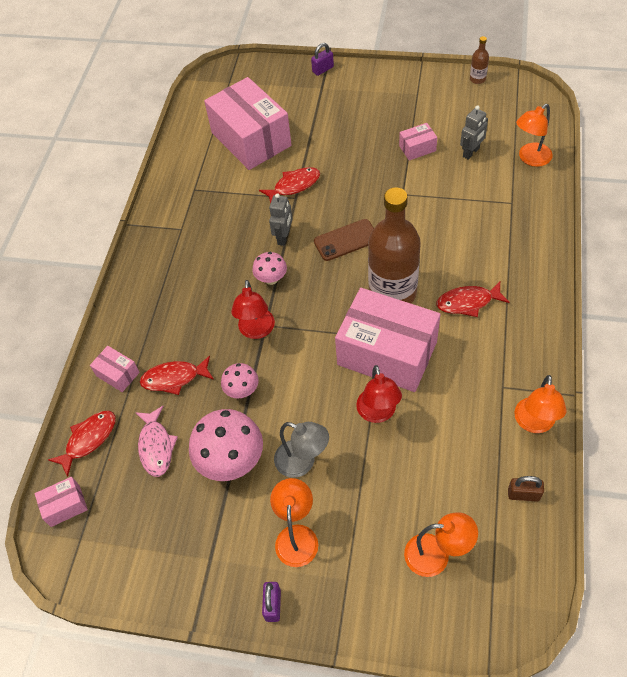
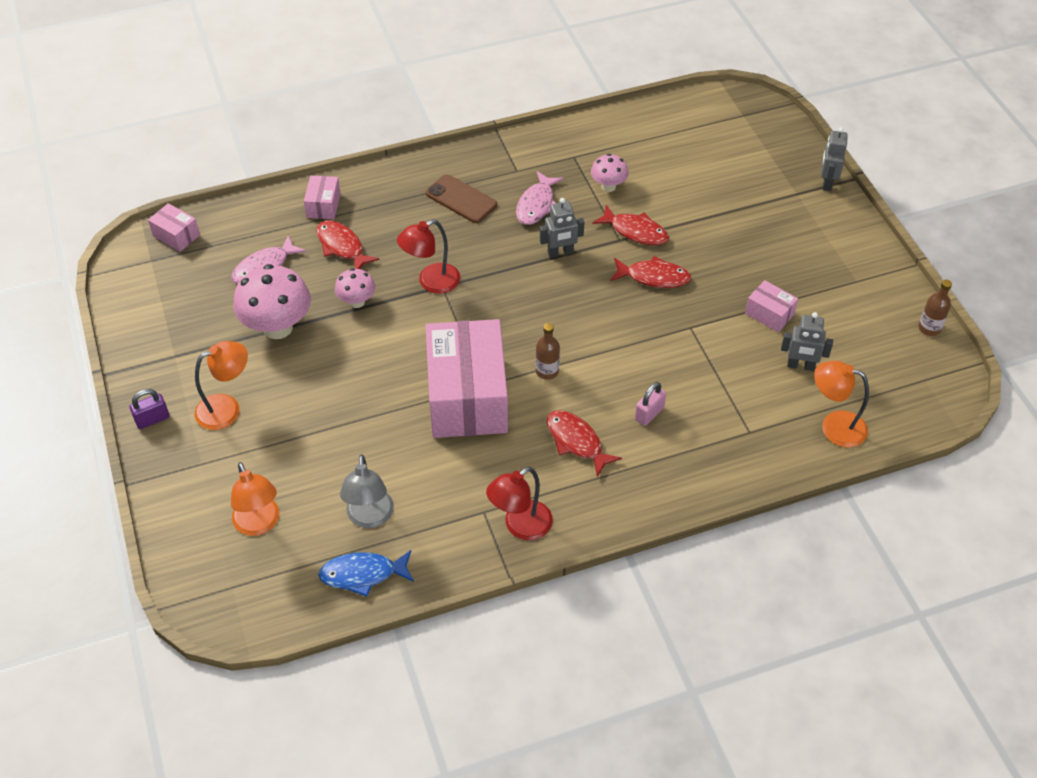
camera: 55 degrees right, 5 degrees down
red fish [48,411,116,477] -> red fish moved to [610,256,691,288]
pink box [204,77,292,170] -> none
pink mushroom [252,252,287,285] -> pink mushroom moved to [591,154,629,192]
grey lamp [274,422,329,478] -> grey lamp moved to [340,454,394,528]
purple padlock [311,43,334,76] -> grey robot [821,127,848,191]
brown phone [314,219,374,261] -> brown phone moved to [426,174,497,223]
red lamp [356,365,402,423] -> red lamp moved to [486,467,553,540]
brown bottle [368,187,421,303] -> brown bottle [536,323,560,380], size x0.40
brown padlock [508,476,544,502] -> blue fish [318,550,414,597]
orange lamp [514,375,566,433] -> none
none -> pink fish [516,171,563,225]
none -> pink padlock [635,382,666,426]

